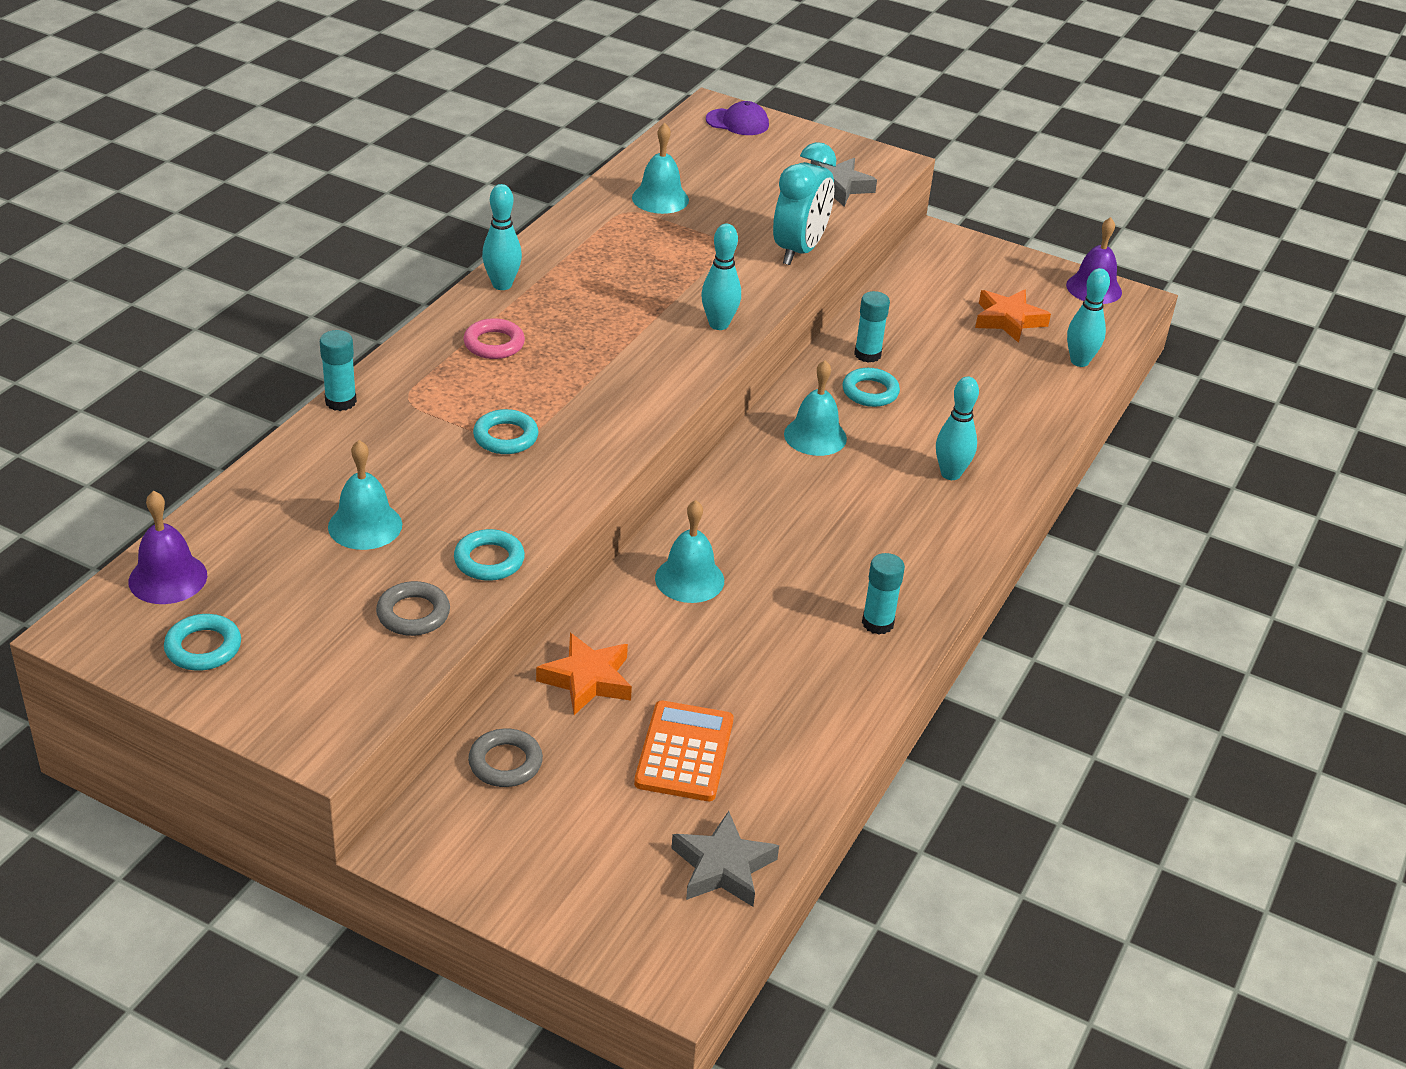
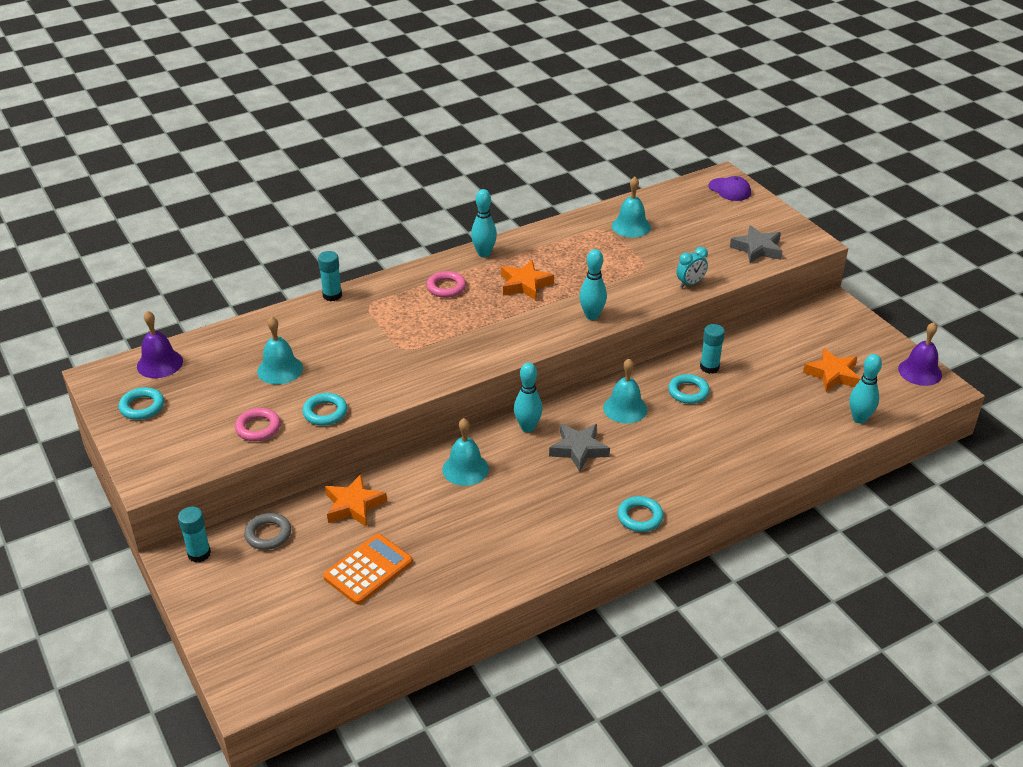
camera: 35 degrees right, 0 degrees up
grey ring [376,581,450,636] -> pink ring [235,408,281,441]
turquoise ring [473,409,538,454] -> turquoise ring moved to [617,496,664,532]
grey star [671,811,779,907] -> grey star moved to [549,424,610,471]
turquoise clock [773,142,836,265] -> turquoise clock [676,247,708,288], size x0.53
turquoise glue stick [862,553,905,634] -> turquoise glue stick moved to [178,507,211,562]
turquoise bowling pin [936,377,979,480] -> turquoise bowling pin moved to [514,363,542,432]
none -> orange star [501,260,554,300]

